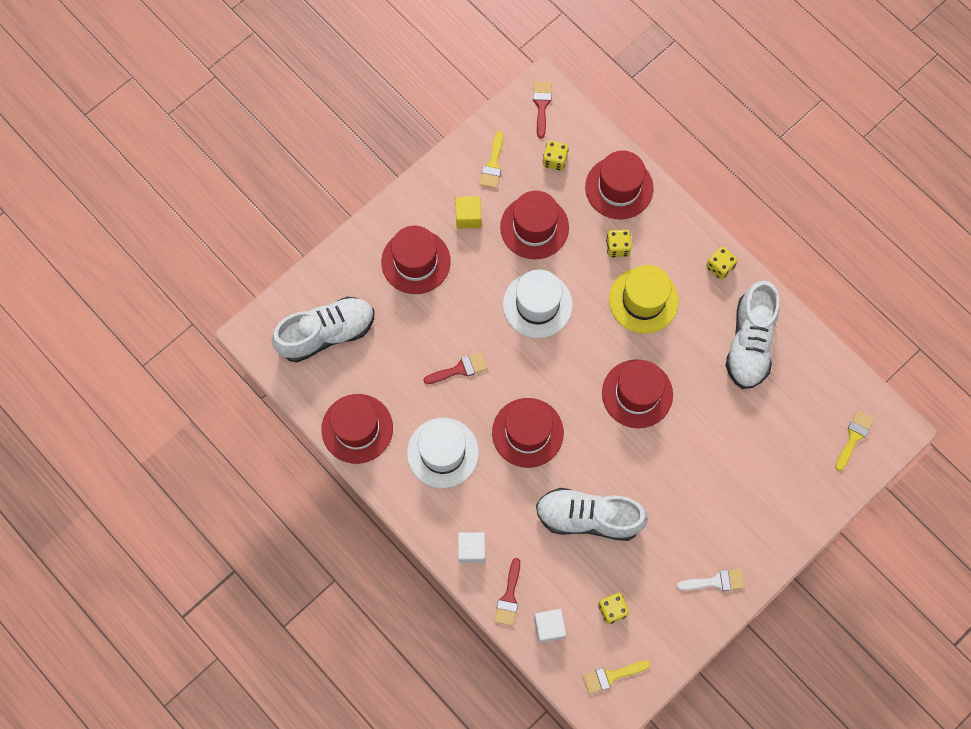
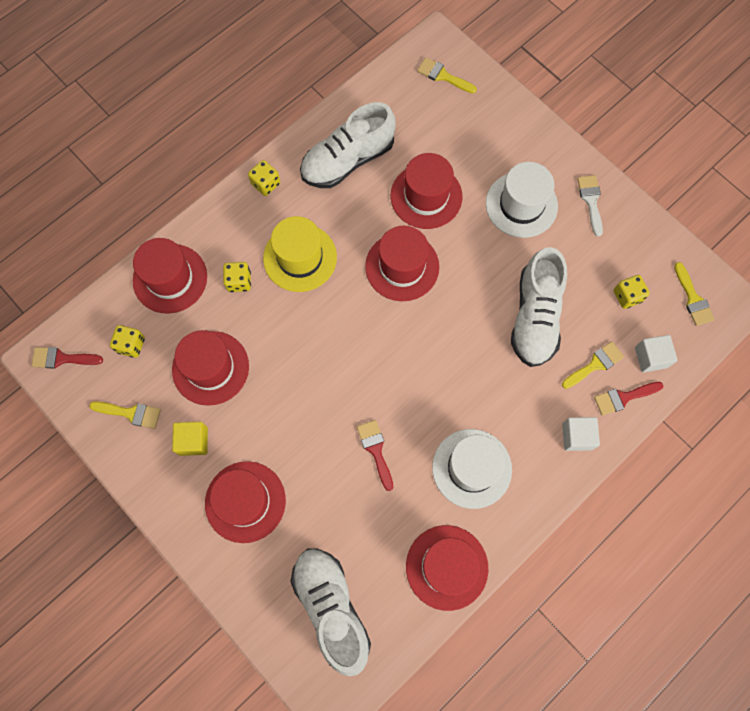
camera: 90 degrees left, 0 degrees up
red hat [492,398,564,468] -> red hat moved to [391,153,462,229]
red brush [494,558,520,626] -> red brush turned 150 degrees clockwise [594,382,663,416]
white hat [503,269,573,338] -> white hat moved to [486,162,558,238]
white shoe [726,281,780,389] -> white shoe turned 135 degrees clockwise [300,102,396,188]
none -> yellow brush [562,341,624,389]

